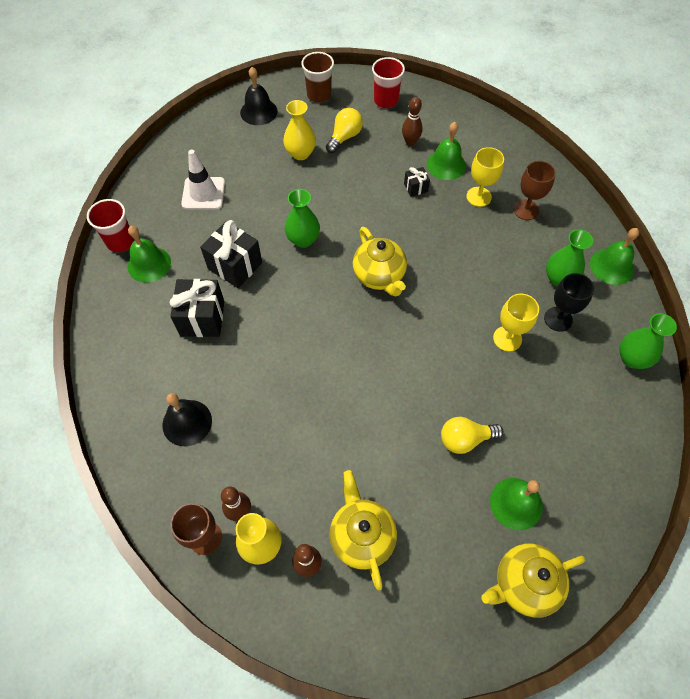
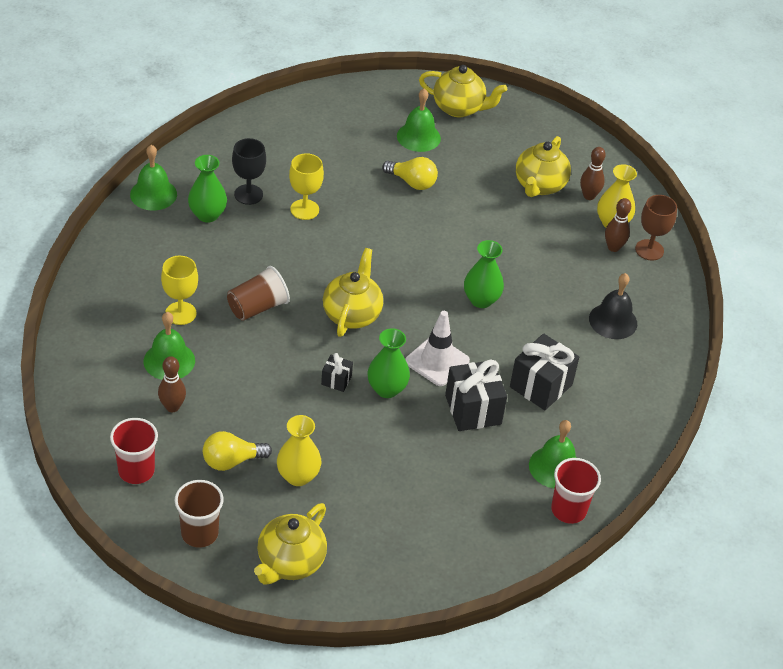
camera: 145 degrees left, 15 degrees down
white traffic cone [181,149,225,210] -> white traffic cone moved to [405,311,470,386]
black bell [240,67,278,125] -> yellow teapot [254,503,327,585]
black gift [404,167,430,197] -> black gift moved to [321,353,353,392]
brown goblet [513,161,556,220] -> none
green vase [619,313,677,369] -> green vase moved to [464,240,504,308]
none -> brown cup [227,266,290,321]

